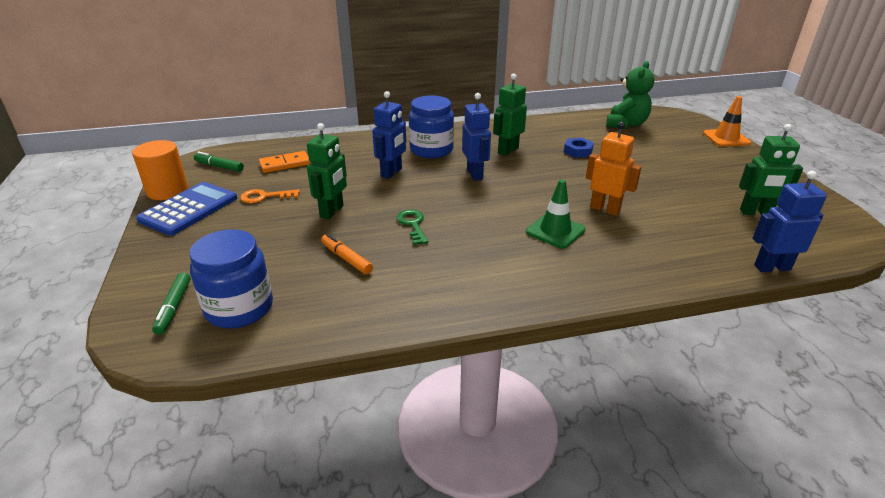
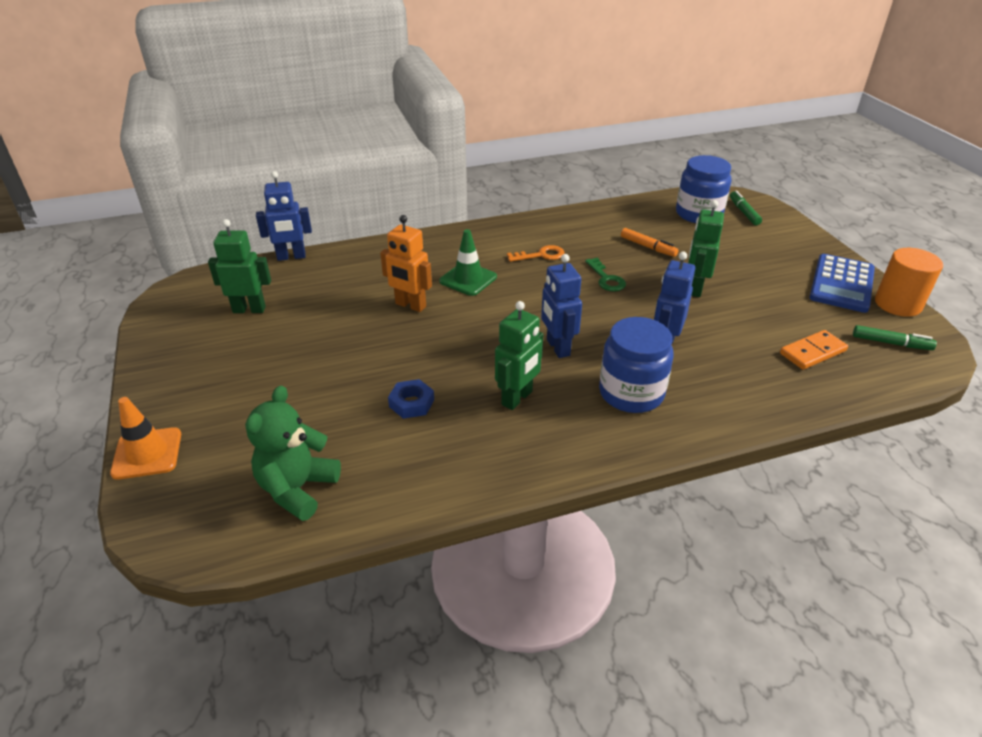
camera: 175 degrees right, 5 degrees up
orange key [240,189,300,203] -> orange key moved to [507,245,565,262]

